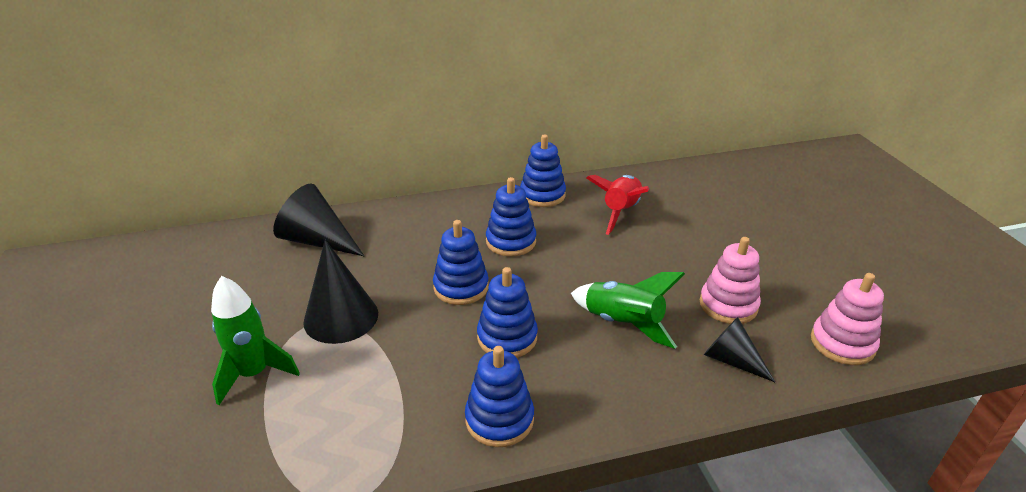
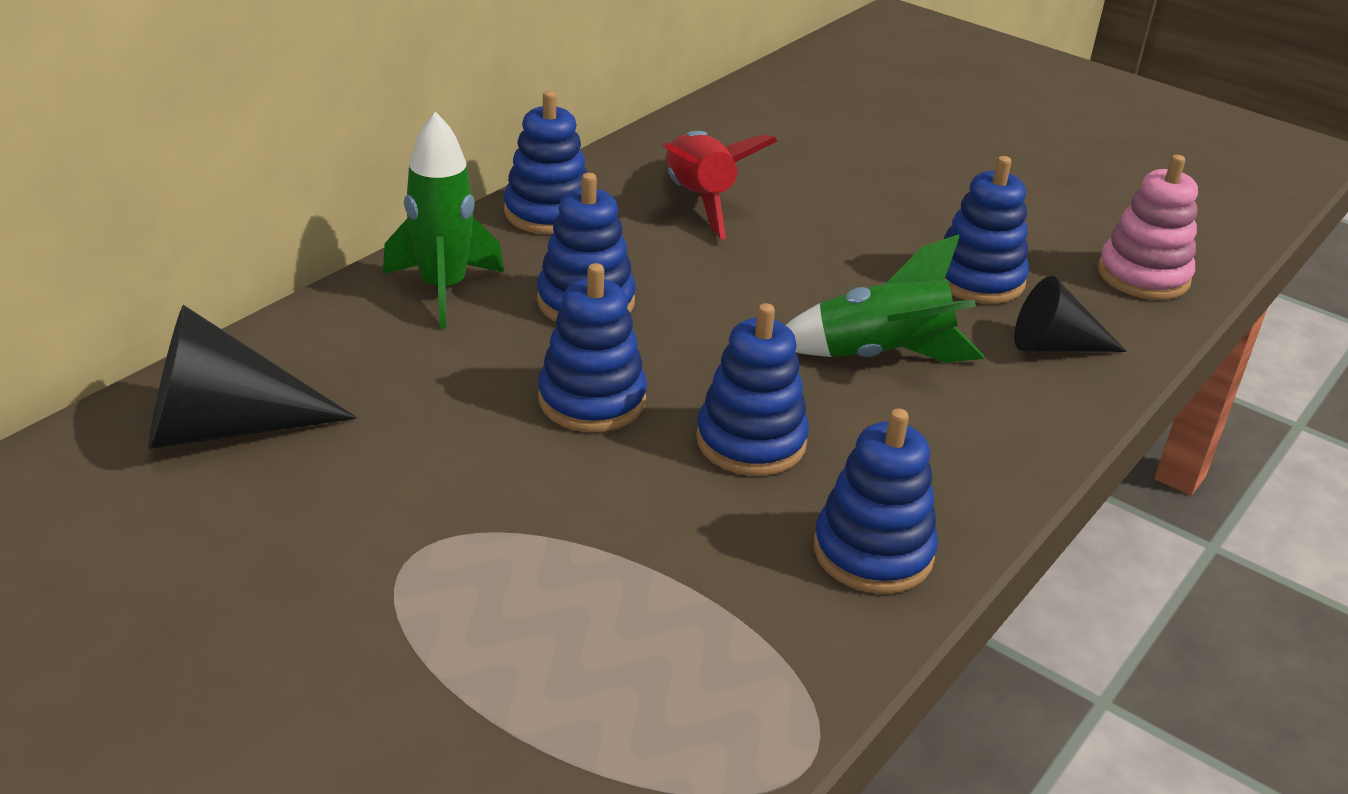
camera: 40 degrees left, 0 degrees up
green rocket [211,276,300,405] -> green rocket moved to [383,112,504,328]
black cone [303,240,378,344] -> none
pink stacking toy [700,237,761,324] -> blue stacking toy [944,156,1029,304]

